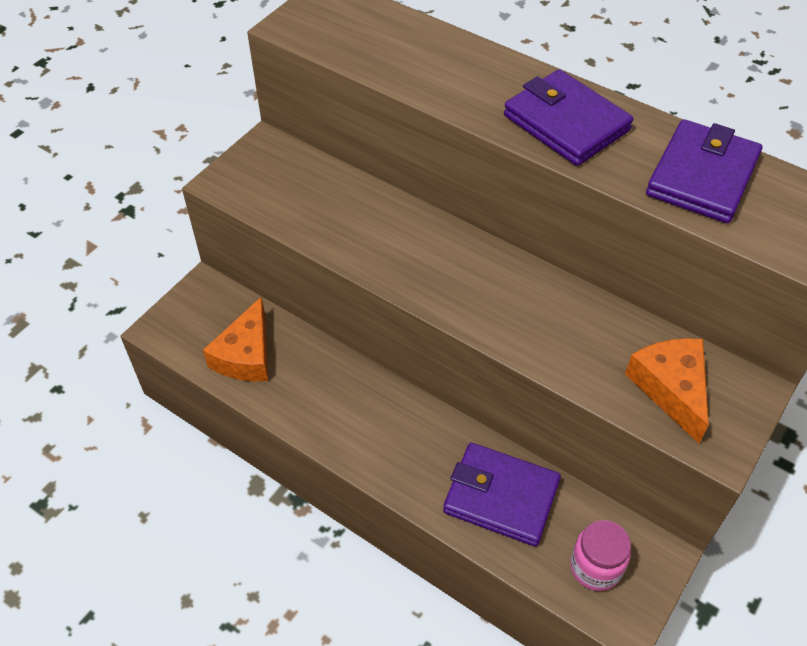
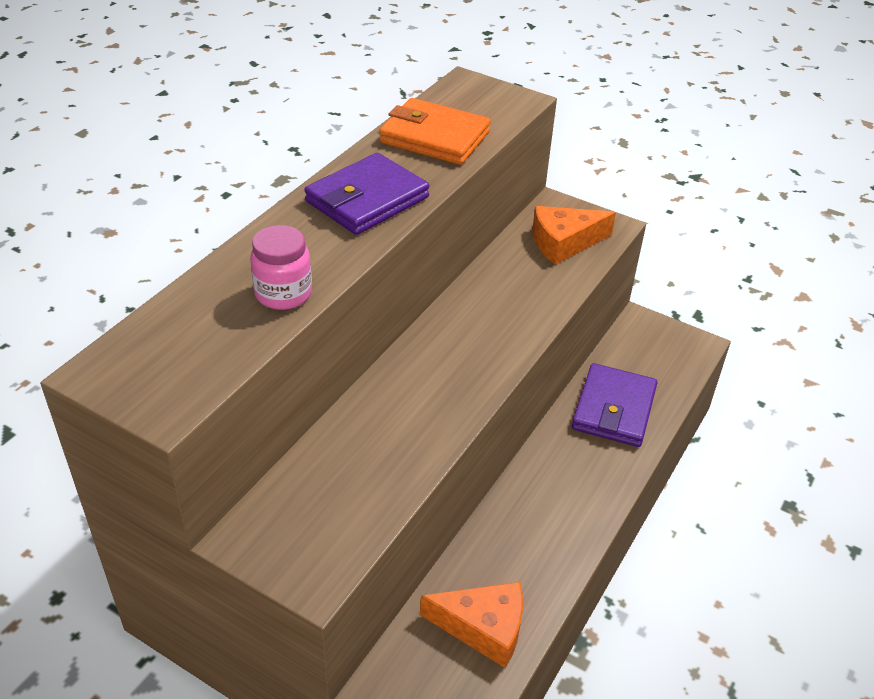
camera: 95 degrees left, 10 degrees down
pink jar [570,520,631,591] -> pink jar moved to [250,225,312,310]
purple wallet [646,119,762,223] -> orange wallet [379,98,491,165]

